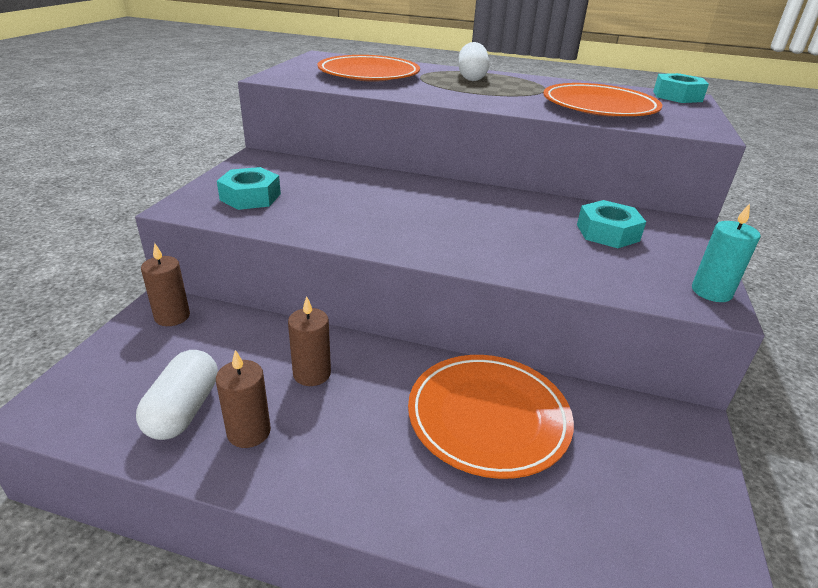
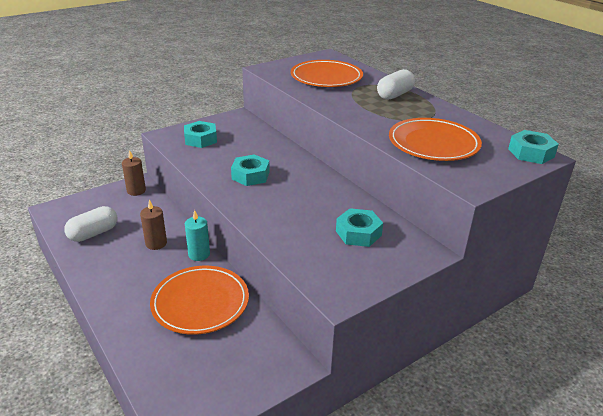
camera: 40 degrees right, 0 degrees up
brown candle [216,350,271,448] -> none
turquoise candle [692,203,761,302] -> turquoise candle moved to [185,210,210,261]
none -> turquoise nut [231,154,269,186]

